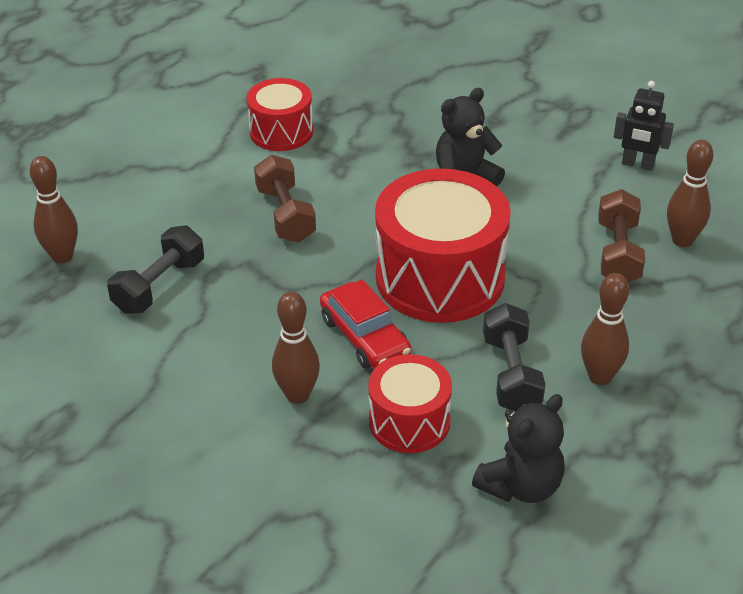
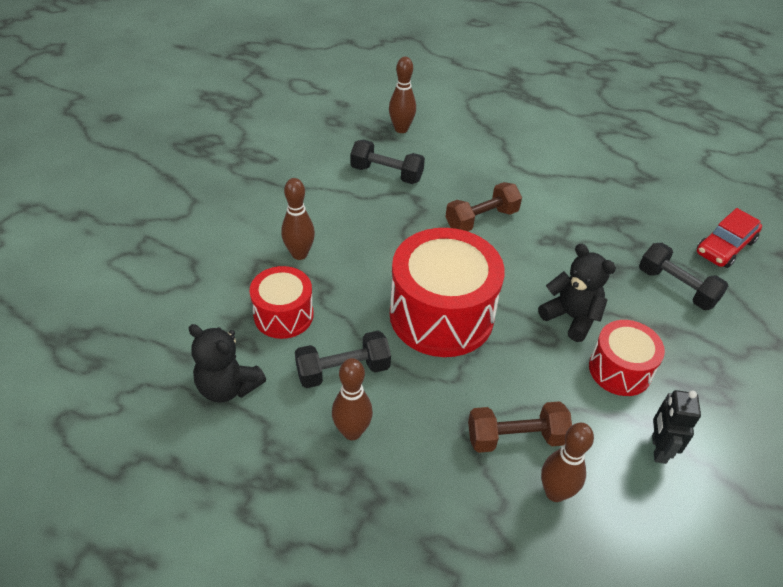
camera: 75 degrees right, 5 degrees up
red drum [247,78,313,151] -> red drum moved to [589,320,665,396]
red car [320,279,411,369] -> red car moved to [697,208,762,268]
none -> black dumbbell [639,243,728,310]

